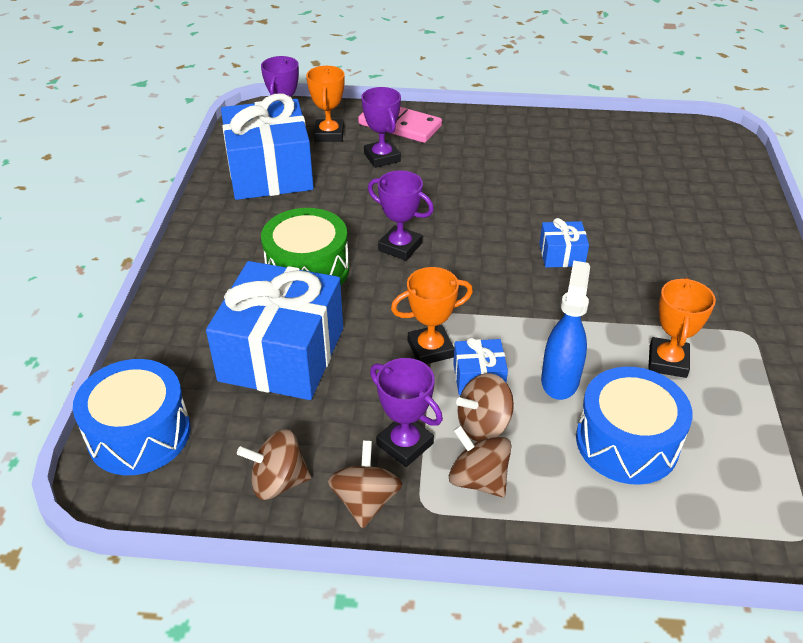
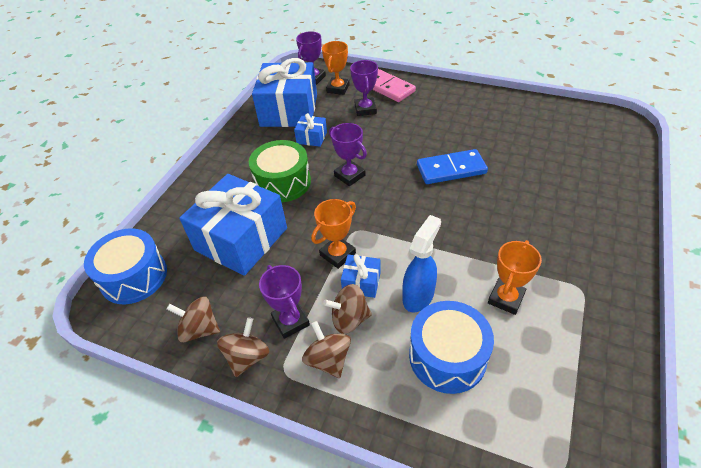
camera: 20 degrees right, 5 degrees up
orange trophy [391,267,473,364] -> orange trophy turned 45 degrees counterclockwise [311,199,356,269]
blue gift [539,218,589,267] -> blue gift moved to [294,113,327,147]
none -> blue domino [417,149,488,184]

